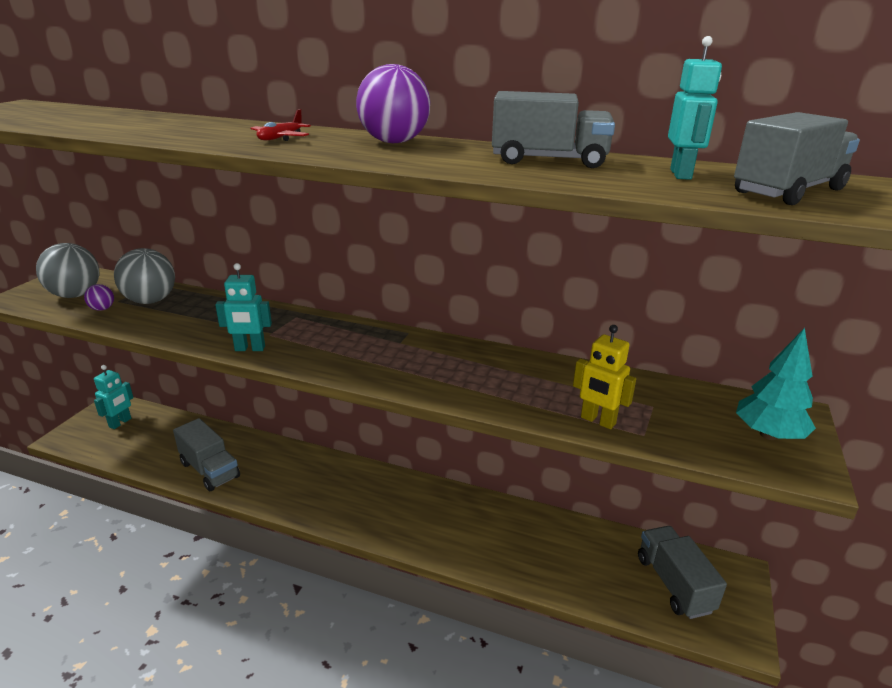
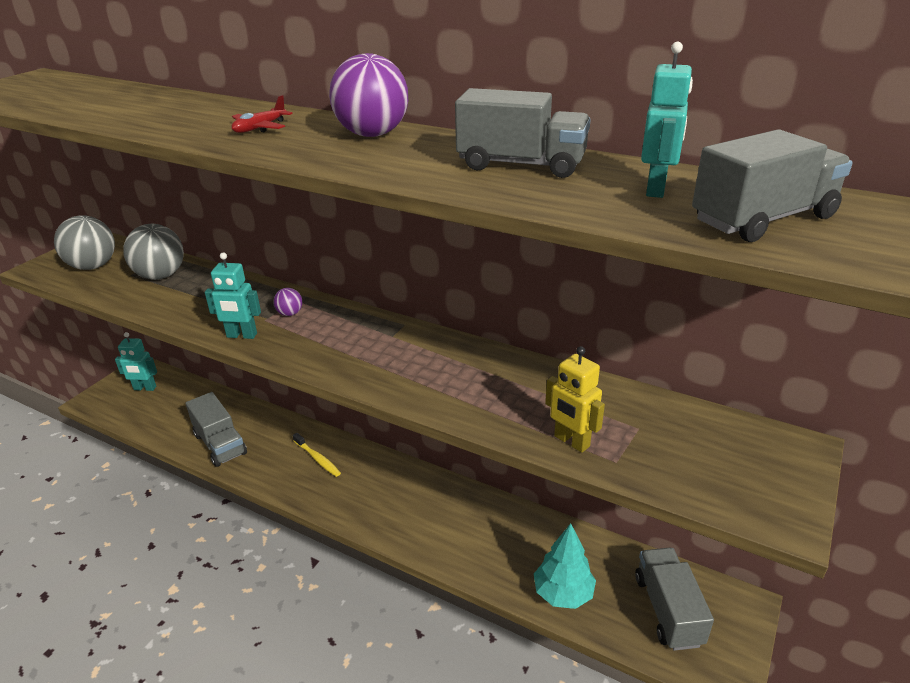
camera: 10 degrees right, 5 degrees up
purple ball [84,284,114,311] -> purple ball moved to [273,288,302,316]
turquoise robot [94,365,133,429] -> turquoise robot turned 60 degrees clockwise [115,332,157,391]
turquoise tree [736,328,816,440] -> turquoise tree moved to [534,523,596,609]
none -> yellow toothbrush [293,433,341,477]

